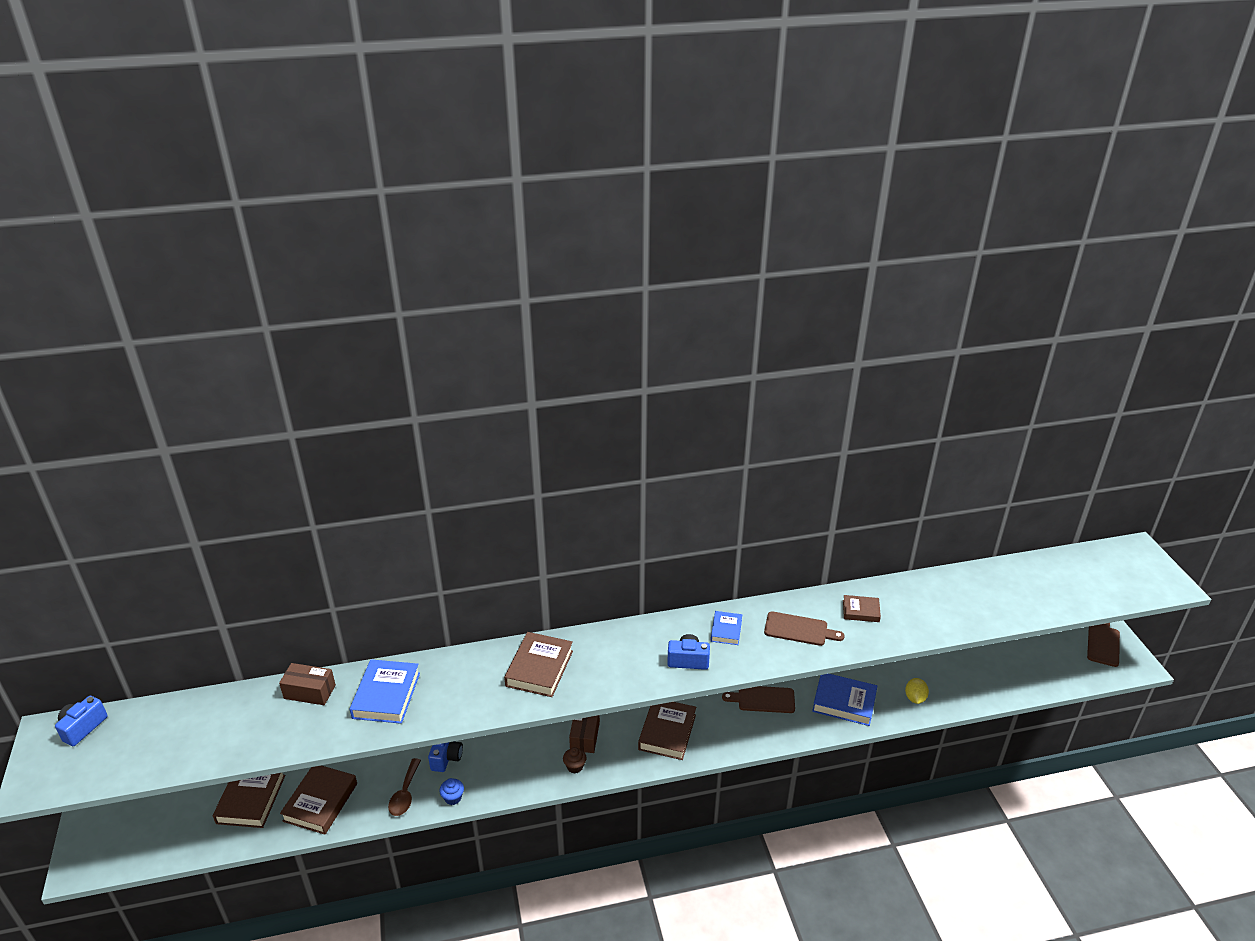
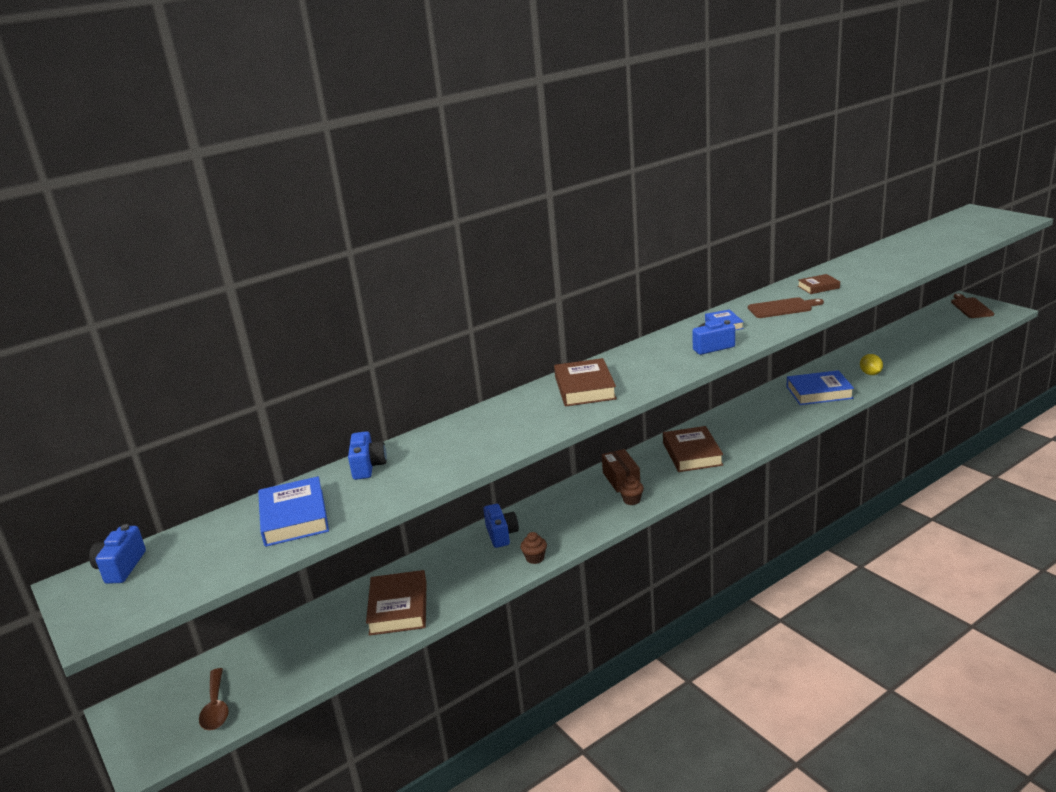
camera: 20 degrees left, 10 degrees down
brown book [213,773,285,828] -> none
brown box [279,663,336,705] -> blue camera [348,431,387,480]
blue book [350,659,420,724] -> blue book moved to [258,476,329,547]
brown spoon [388,758,421,816] -> brown spoon moved to [199,668,229,730]
blue cupcake [439,778,464,805] -> brown cupcake [520,532,547,564]
brown cutting board [722,686,795,713] -> none

